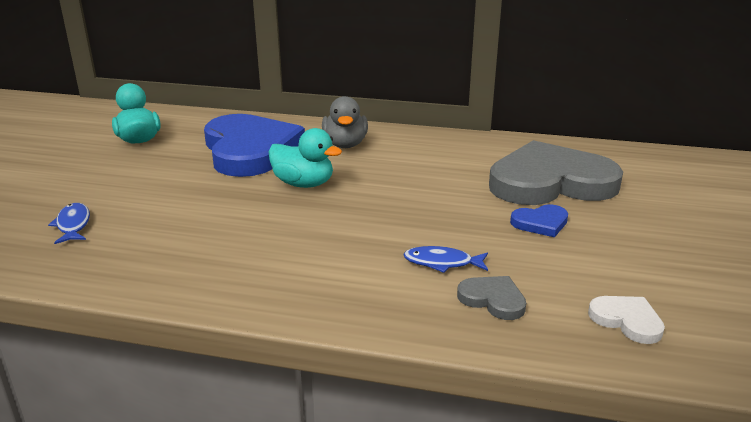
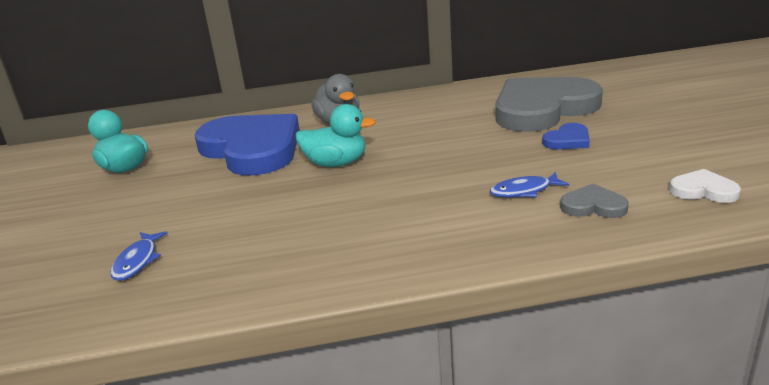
camera: 20 degrees left, 0 degrees up
blue fish [48,203,90,244] -> blue fish turned 135 degrees counterclockwise [111,231,167,281]

